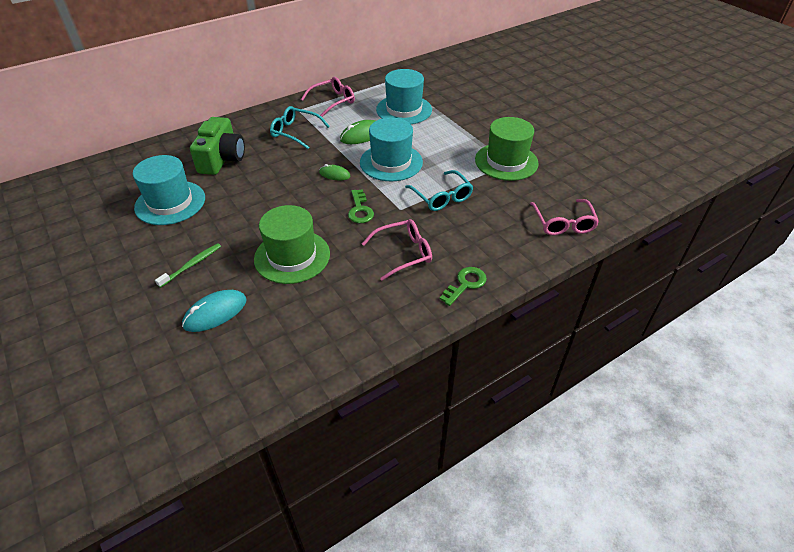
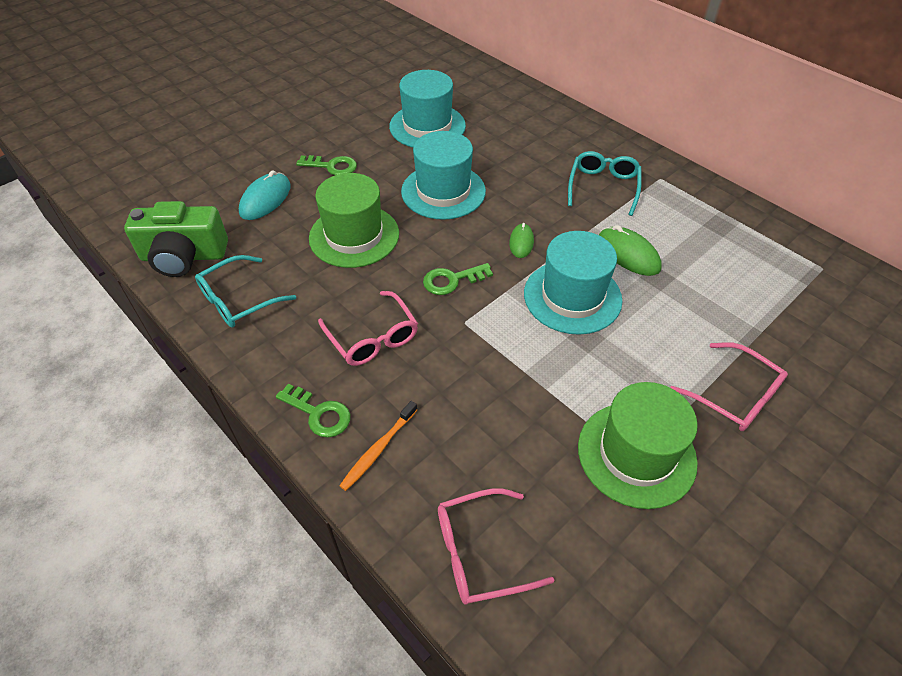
camera: 80 degrees right, 5 degrees up
green toothbrush [155,243,221,288] -> green key [296,155,357,175]
turquoise mouse [182,290,247,332] -> turquoise mouse turned 75 degrees clockwise [239,170,291,220]
green camera [190,117,245,175] -> green camera moved to [124,201,228,277]
pink glasses [301,77,355,117] -> pink glasses moved to [670,342,788,431]
turquoise hat [376,69,432,124] -> turquoise hat moved to [401,131,486,220]
turquoise glasses [405,170,473,211] -> turquoise glasses moved to [195,255,296,328]
none -> orange toothbrush [339,401,417,491]

